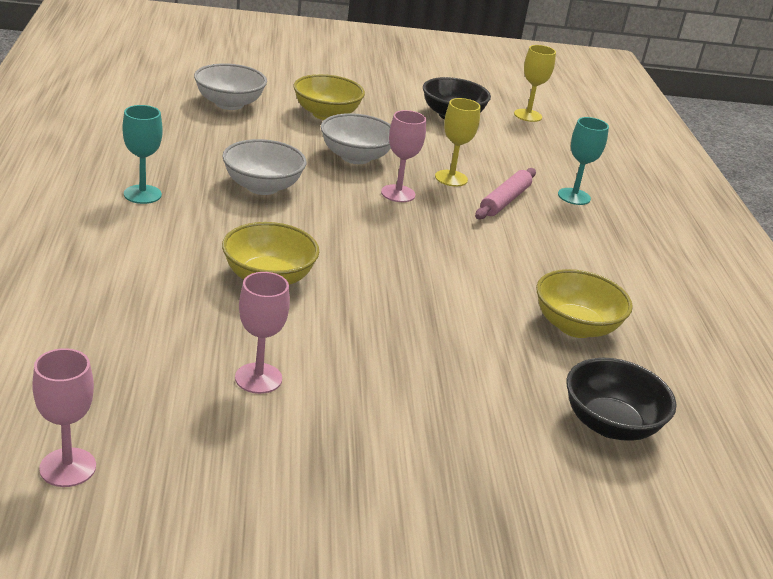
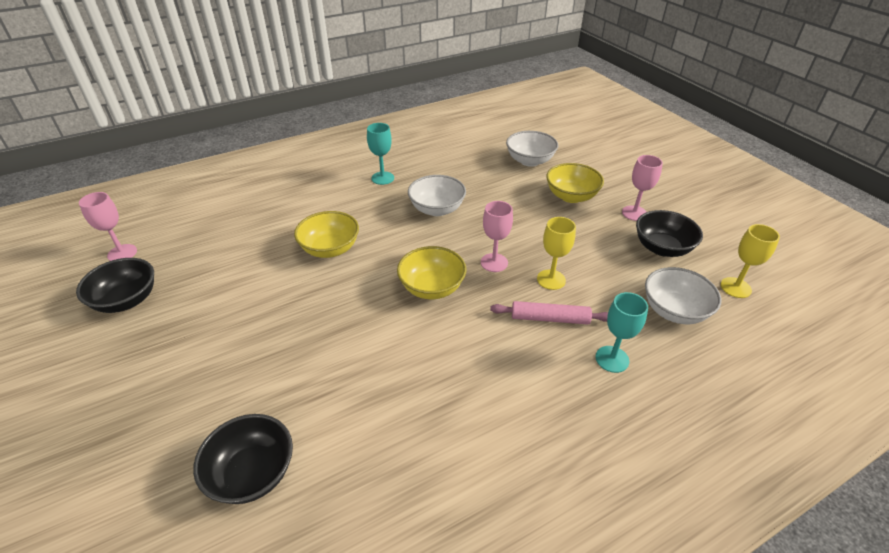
camera: 70 degrees right, 10 degrees up
pink goblet [235,272,290,394] -> pink goblet moved to [622,155,663,221]
white bowl [321,113,391,164] -> white bowl moved to [645,267,722,324]
yellow bowl [536,269,633,338] -> yellow bowl moved to [397,246,466,299]
none -> black bowl [76,258,154,313]

